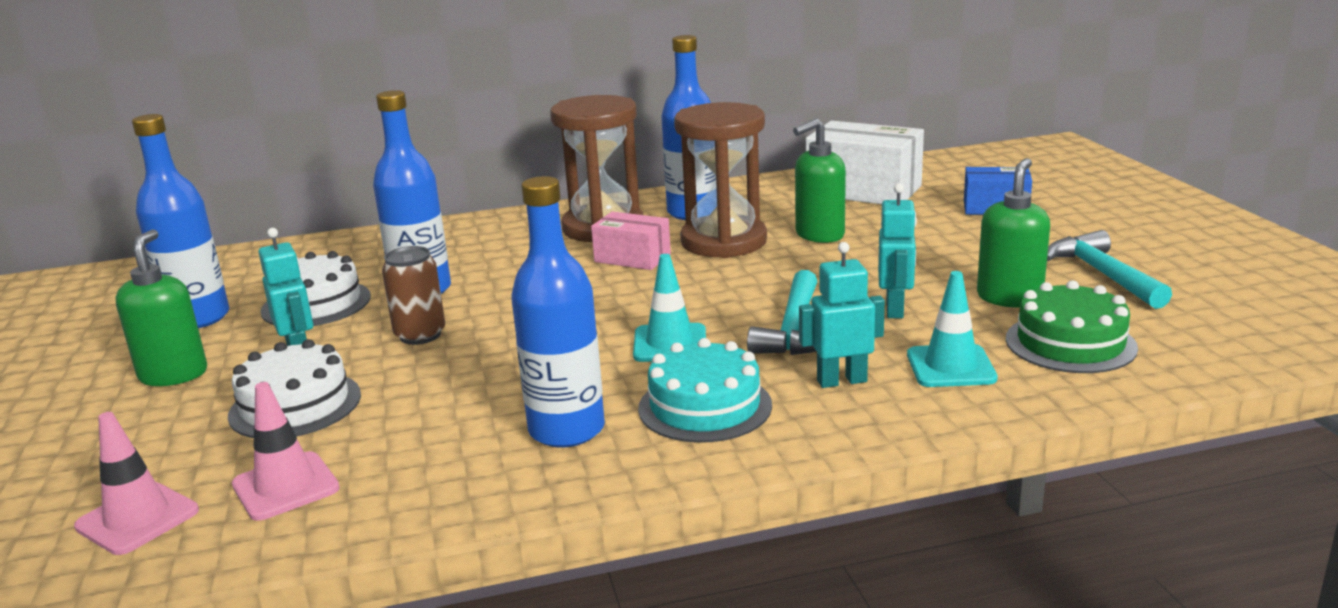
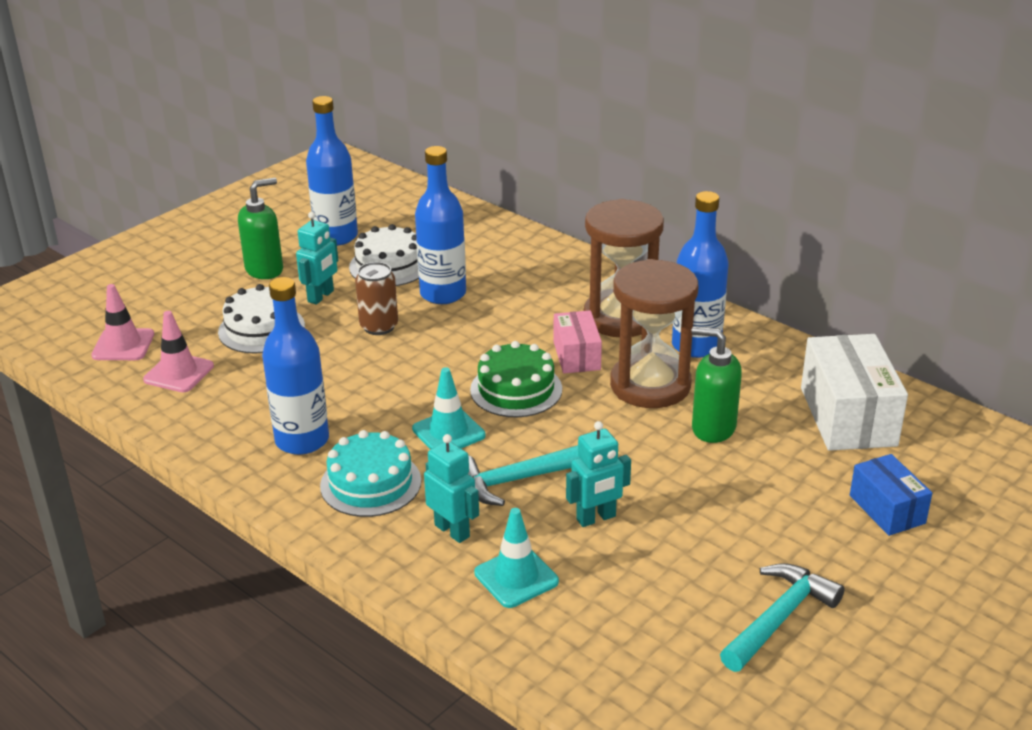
camera: 55 degrees right, 10 degrees up
green soap dispenser [977,158,1050,308] -> none
green cake [1006,280,1138,373] -> green cake moved to [470,341,562,417]

